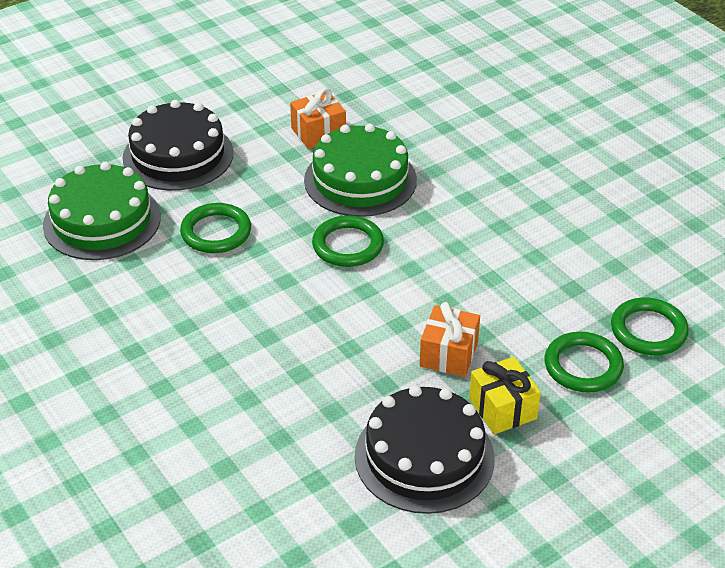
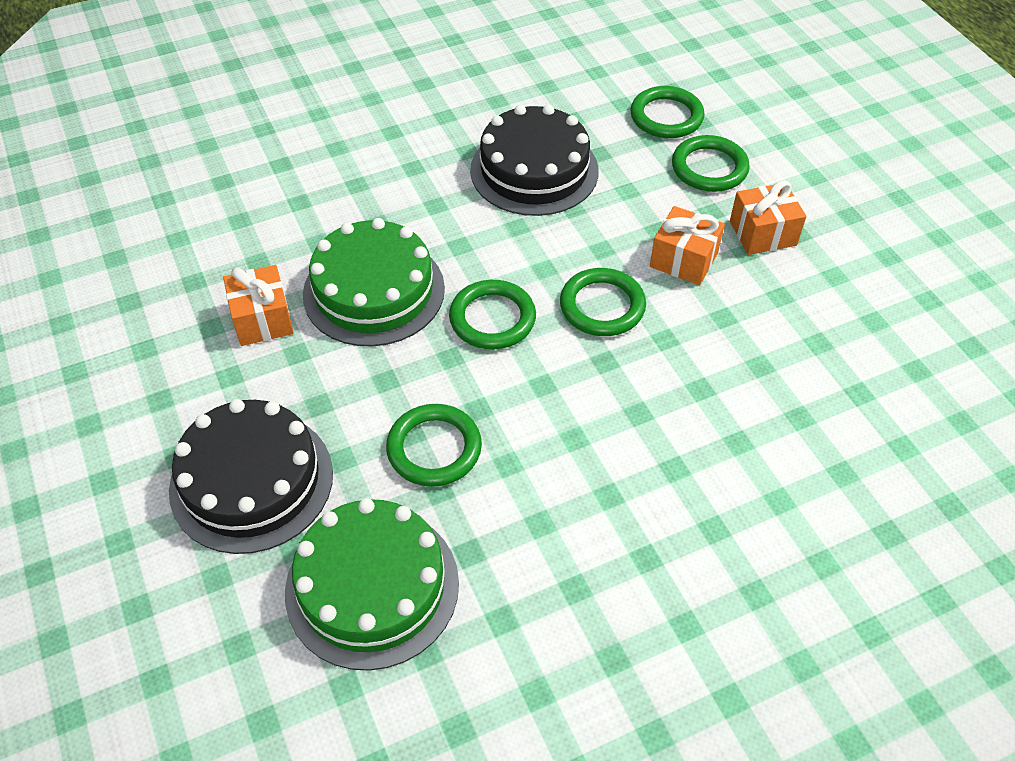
camera: 80 degrees left, 10 degrees up
black cake [355,385,495,514] -> black cake moved to [470,104,599,216]
yellow gift [469,357,541,434] -> orange gift [730,181,806,255]
none -> green ring [560,268,646,336]

